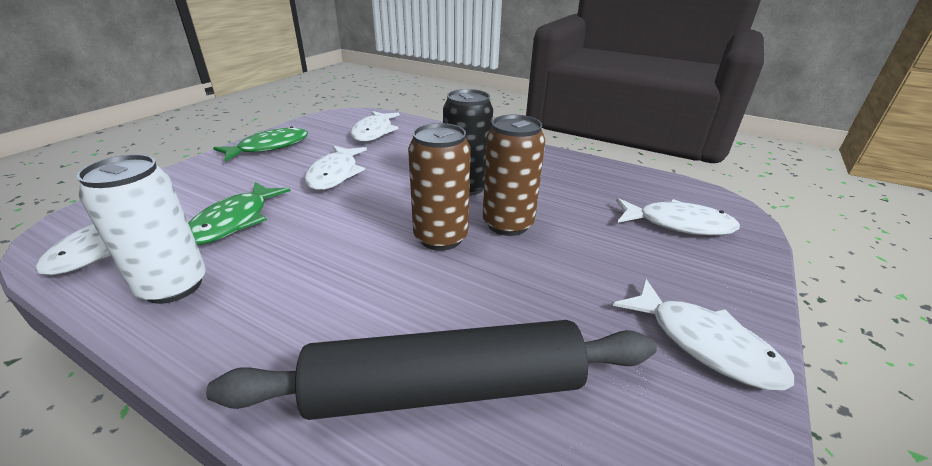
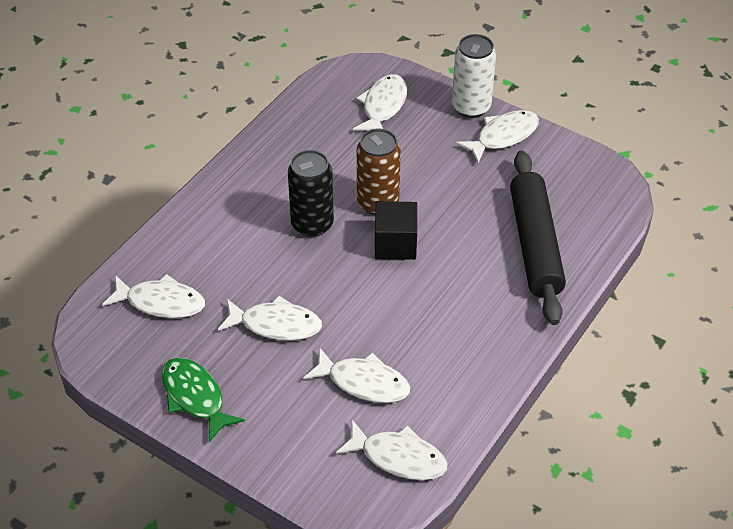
camera: 85 degrees left, 15 degrees up
white can [77,154,206,304] -> white can moved to [452,34,496,118]
green fish [188,182,291,245] -> white fish [303,347,410,403]
brown can [408,123,471,251] -> black cube [375,201,417,260]

